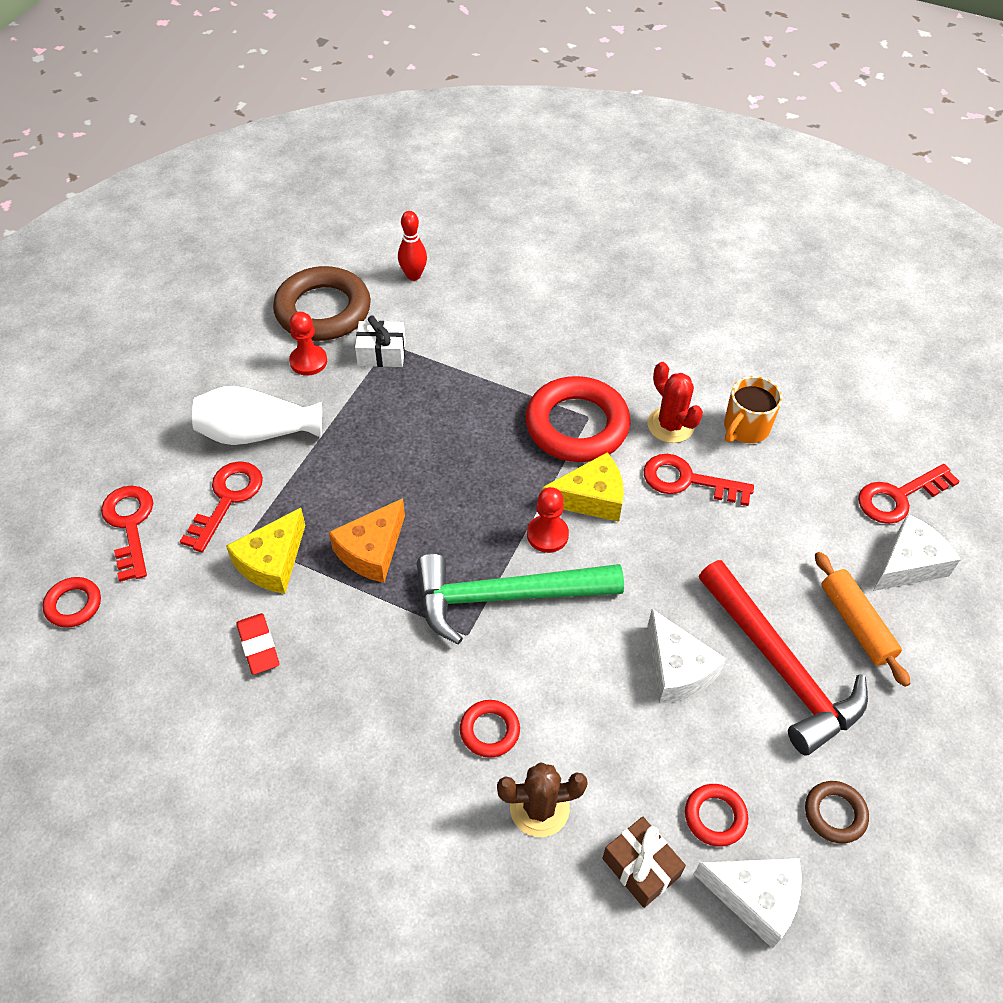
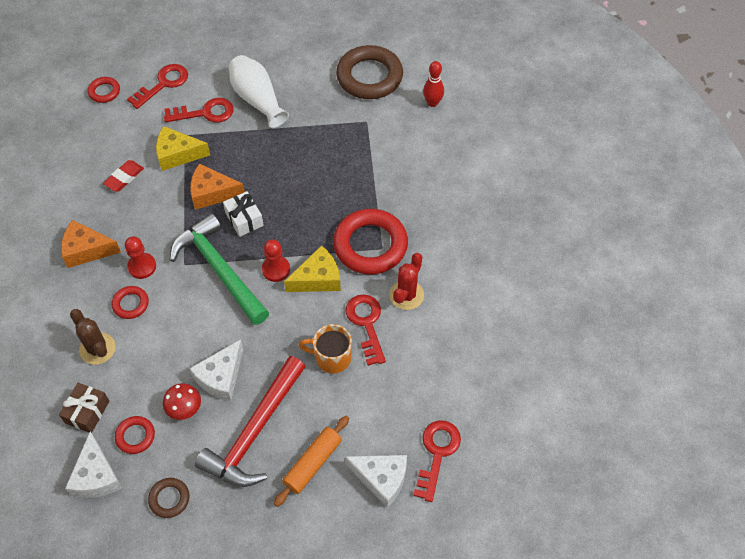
camera: 60 degrees right, 5 degrees up
red pawn [289,312,327,376] -> red pawn moved to [125,236,156,279]
white gift [355,315,406,367] -> white gift moved to [223,191,264,237]
yellow cheese [543,452,624,522] -> yellow cheese turned 75 degrees counterclockwise [284,245,341,292]
orange mug [724,376,782,443] -> orange mug moved to [299,324,352,373]
red key [858,464,960,524] -> red key turned 75 degrees clockwise [413,420,461,502]
none -> orange cheese [61,220,121,268]
none -> red mushroom [163,383,201,420]

